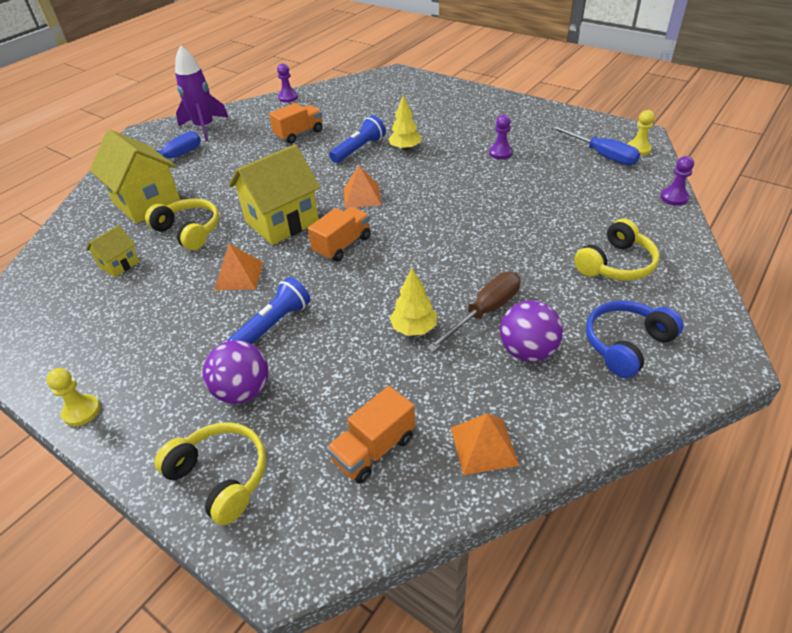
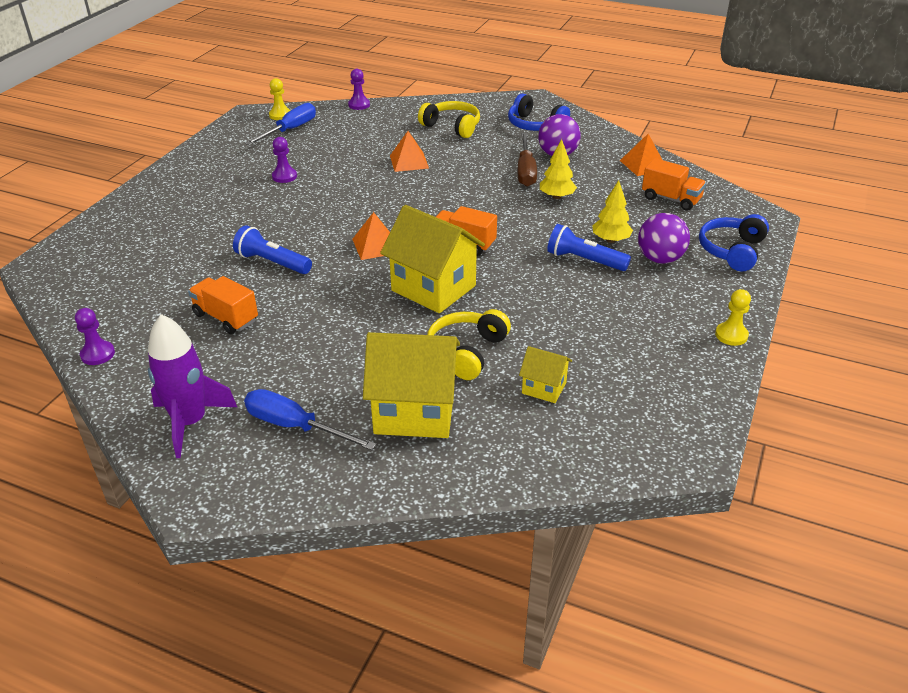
camera: 105 degrees left, 5 degrees down
yellow house [89,129,180,224] -> yellow house turned 60 degrees clockwise [363,332,460,438]
yellow headphones [155,423,267,525] -> blue headphones [699,214,769,271]
orange pyramid [214,244,263,290] -> orange pyramid moved to [390,131,429,172]
yellow tree [388,95,421,151] -> yellow tree moved to [592,180,633,243]
brown screwdriver [427,272,520,352] -> brown screwdriver turned 120 degrees counterclockwise [518,133,537,187]

